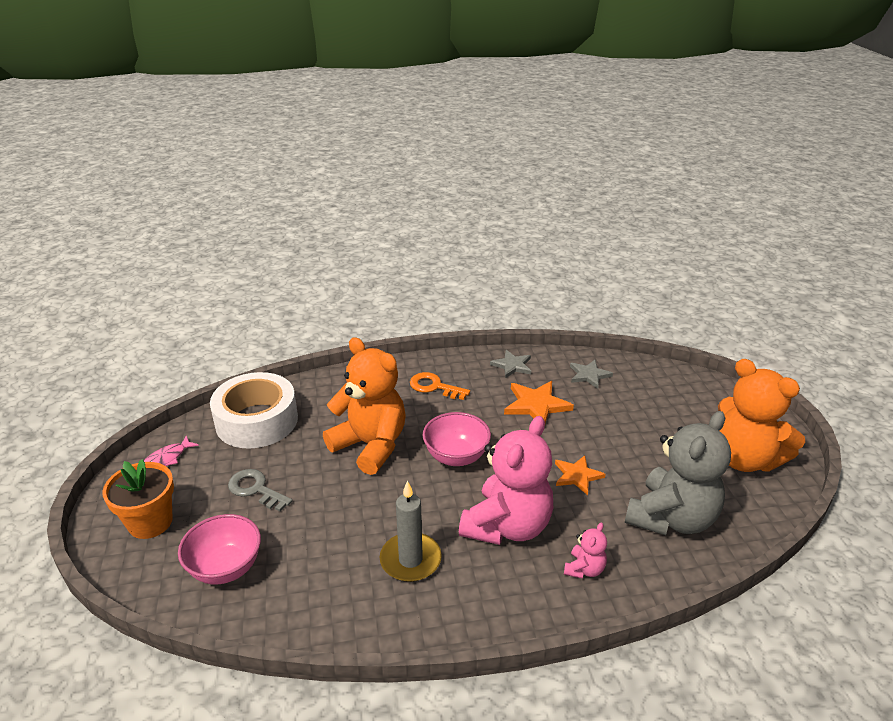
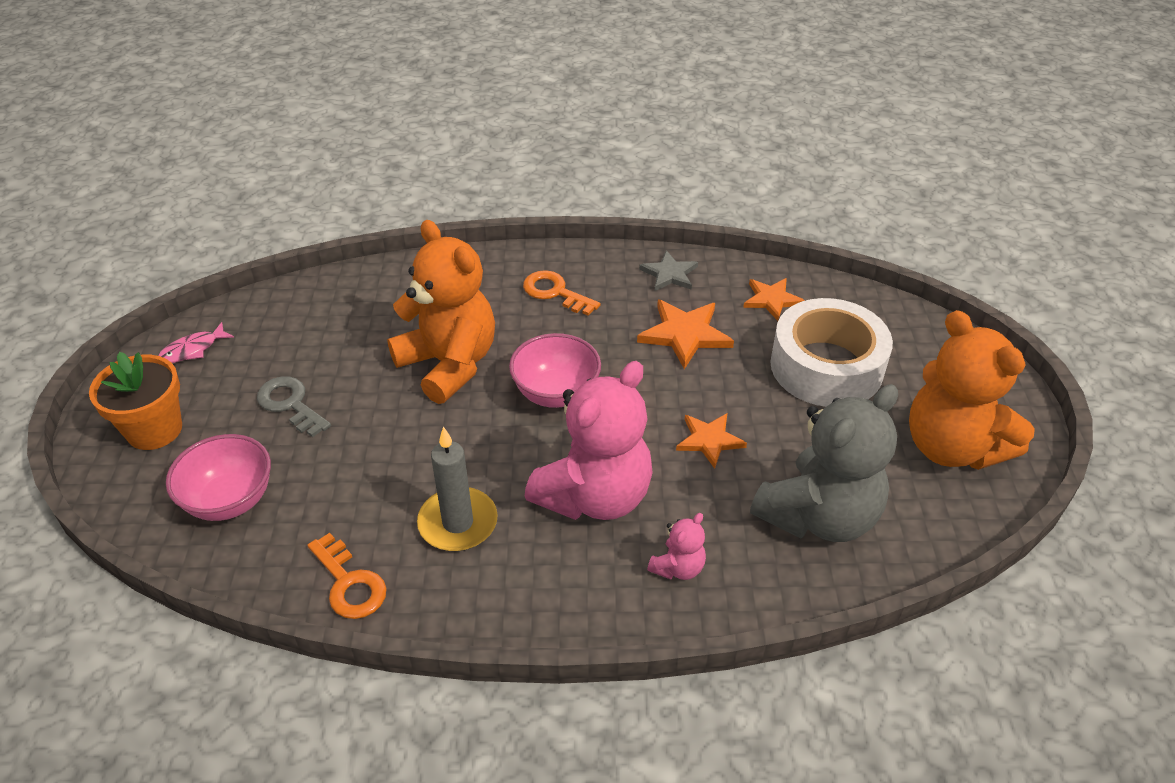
camera: 10 degrees right, 10 degrees up
white tape [210,372,298,449] -> white tape moved to [770,298,893,407]
grey star [570,360,613,389] -> orange star [743,278,805,321]
none -> orange key [307,533,387,619]

